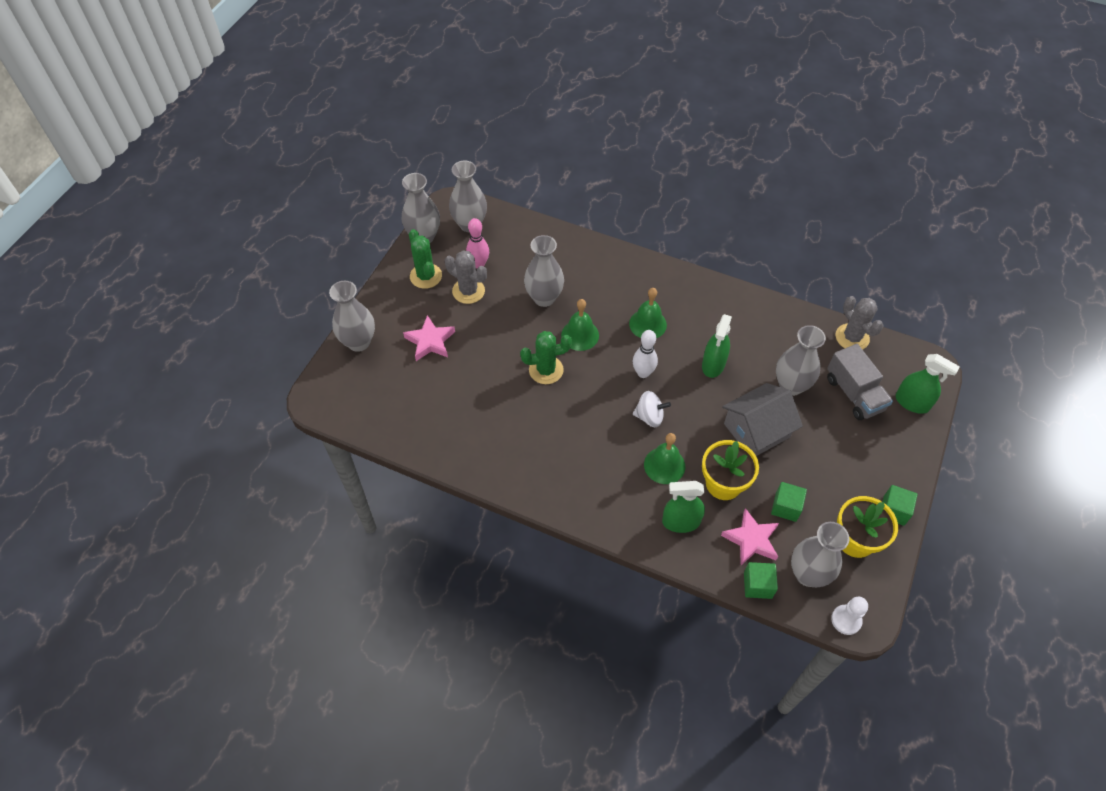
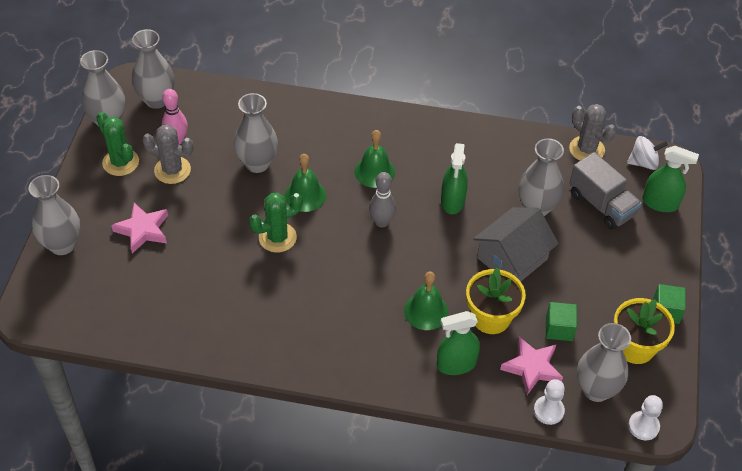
camera: 15 degrees left, 5 degrees down
white bowling pin [633,330,658,378] -> grey bowling pin [369,172,396,228]
white spinning top [633,391,671,427] -> white spinning top moved to [627,136,668,170]
green cube [744,562,778,599] -> white pawn [534,379,565,425]

